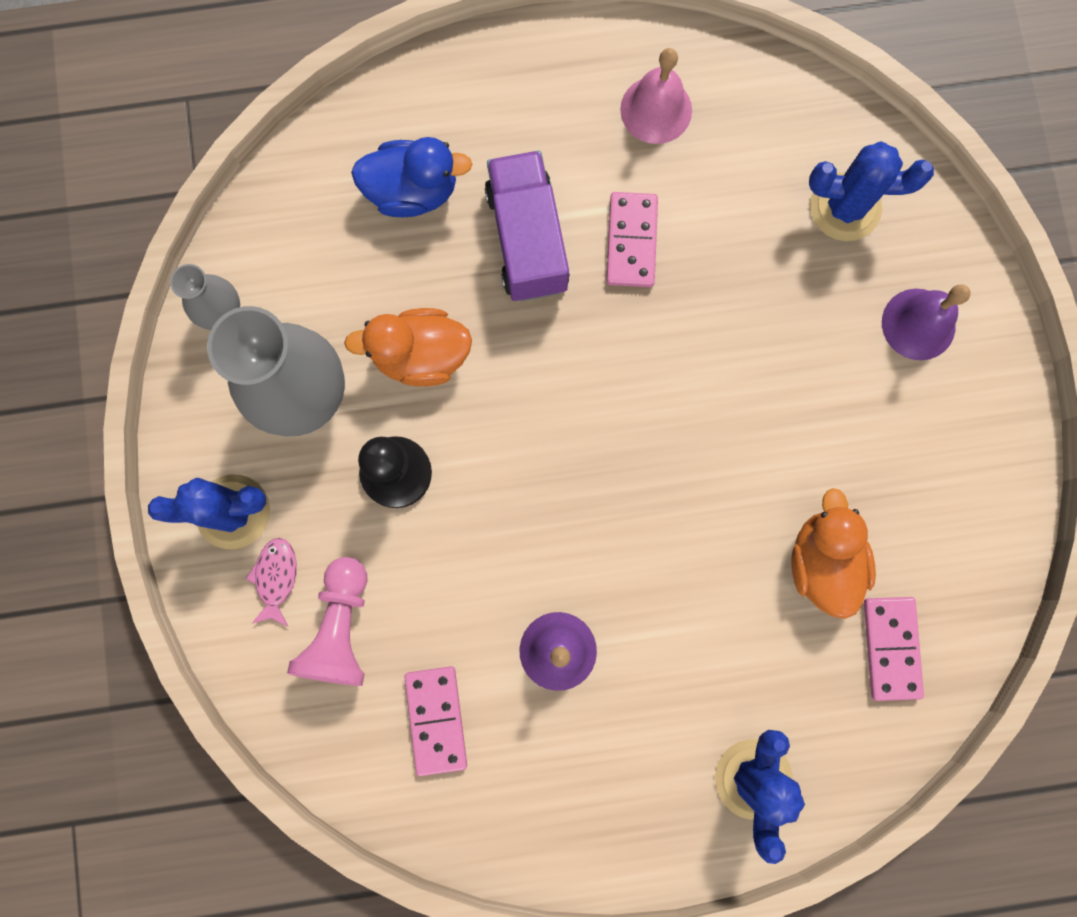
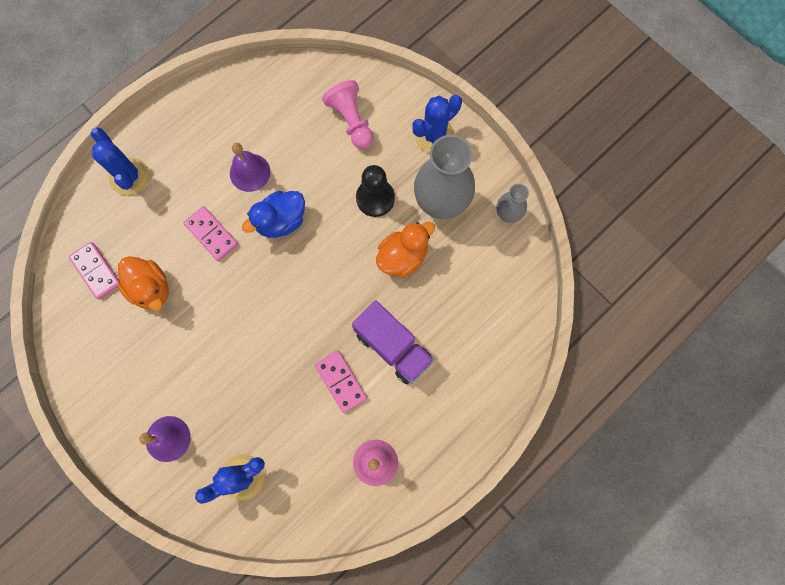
camera: 145 degrees right, 5 degrees down
pink fish [245,538,297,627] -> none
blue duck [351,137,472,217] -> blue duck moved to [242,191,305,238]
pink domino [405,666,467,776] -> pink domino moved to [183,206,238,261]

